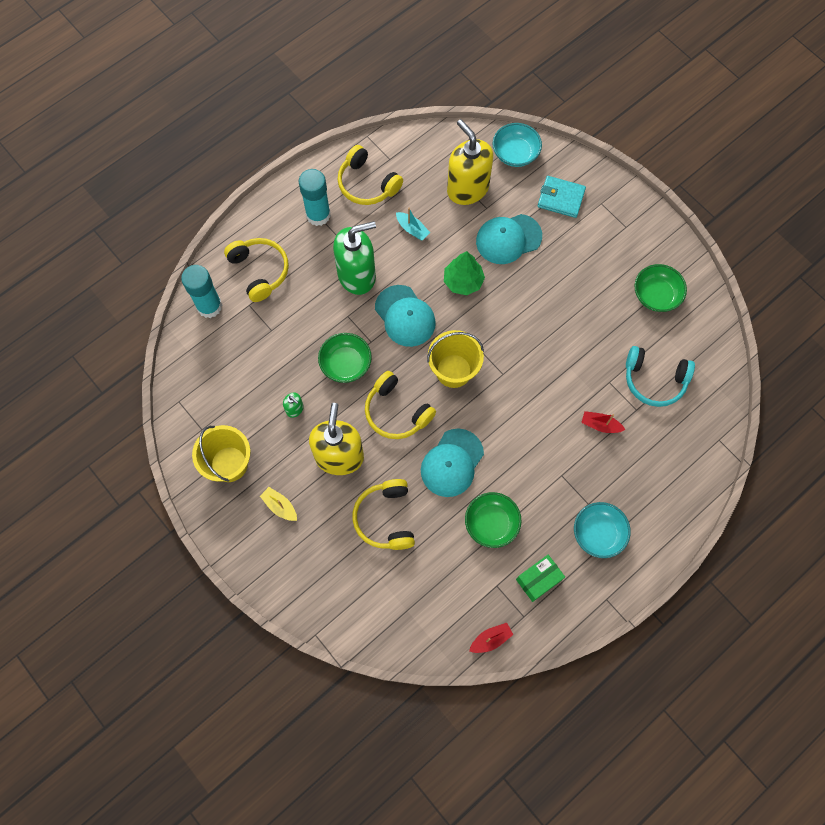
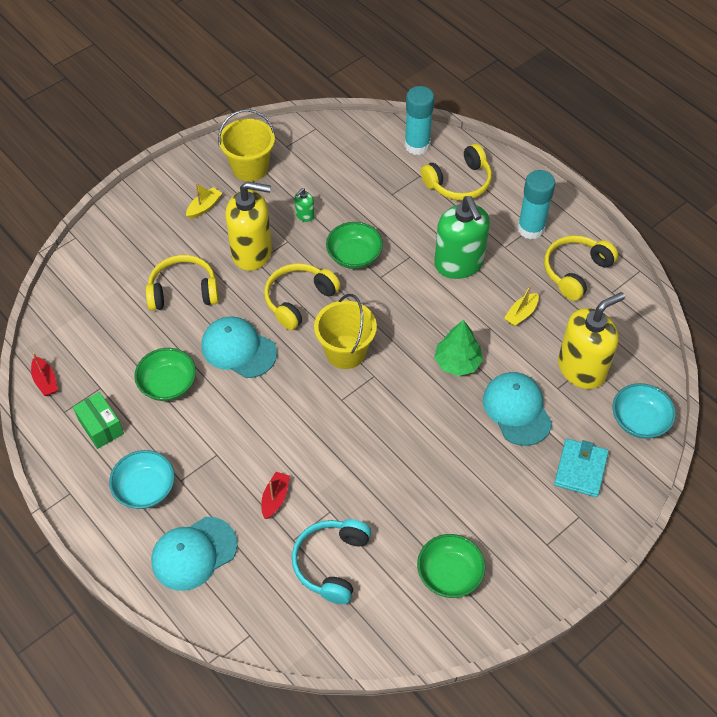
camera: 90 degrees right, 15 degrees down
turquoise cap [375,285,436,347] -> turquoise cap moved to [151,517,238,591]
turquoise boat [396,208,430,241] -> yellow boat [504,285,539,327]

